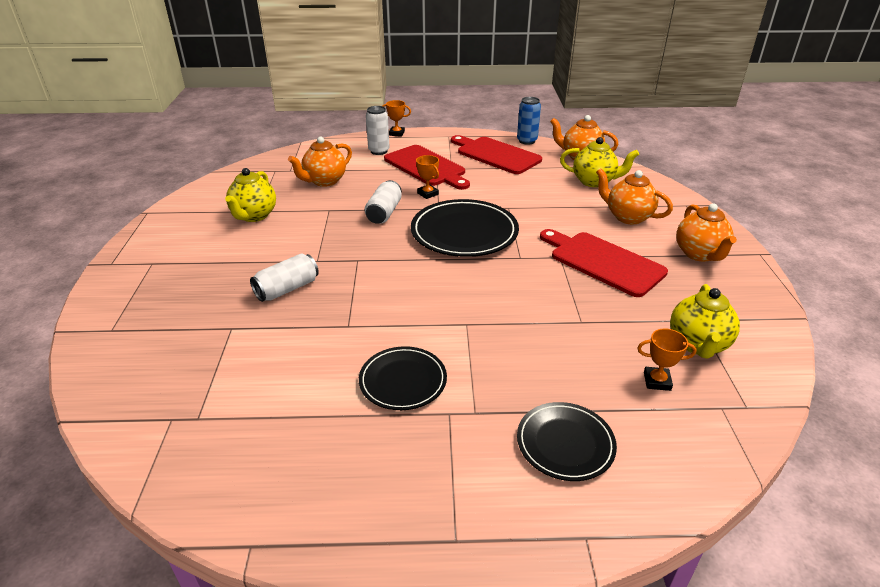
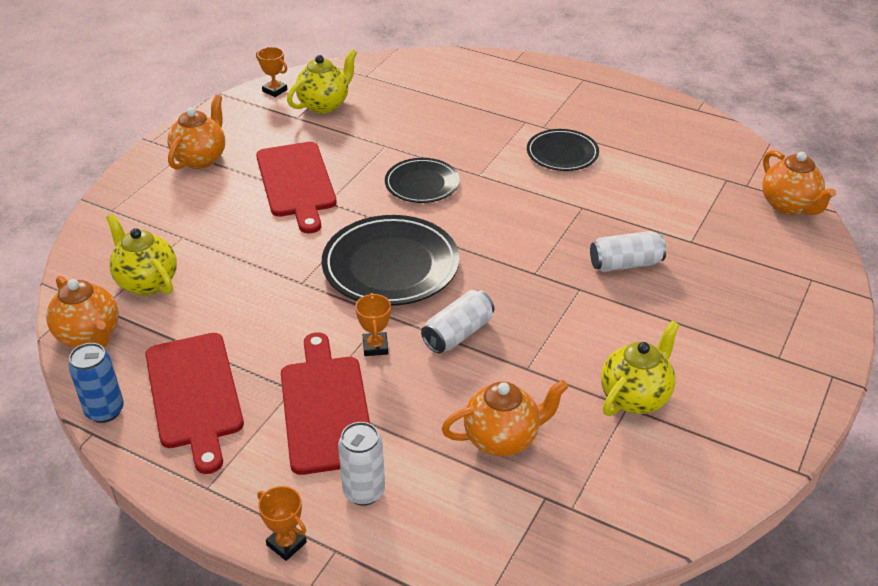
camera: 150 degrees left, 5 degrees up
black plate [517,402,617,481] -> black plate moved to [385,158,460,203]
orange teapot [596,168,673,224] -> orange teapot moved to [762,150,836,215]
orange trophy [637,329,697,391] -> orange trophy moved to [256,47,287,97]

